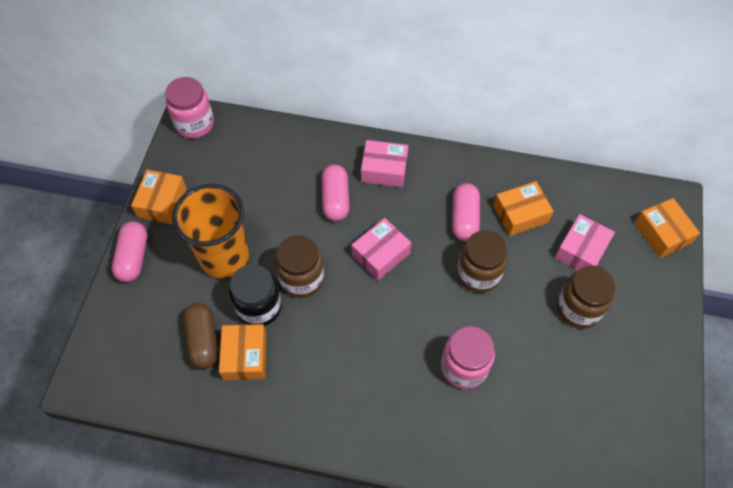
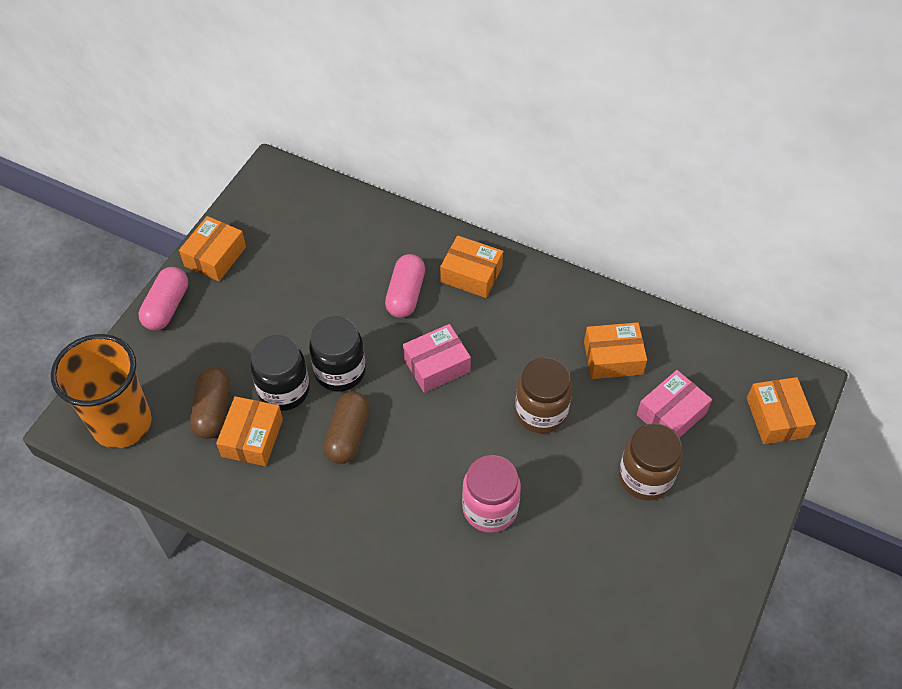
camera: 15 degrees right, 5 degrees down
pink jar [165,77,214,138] -> none
orange cup [172,184,249,279] -> orange cup moved to [51,334,152,448]
brown jar [275,235,324,298] -> black jar [309,316,366,392]
pink box [361,140,408,187] -> orange box [440,235,503,298]
pink capsule [452,183,480,241] -> none
none -> brown capsule [324,391,369,464]

